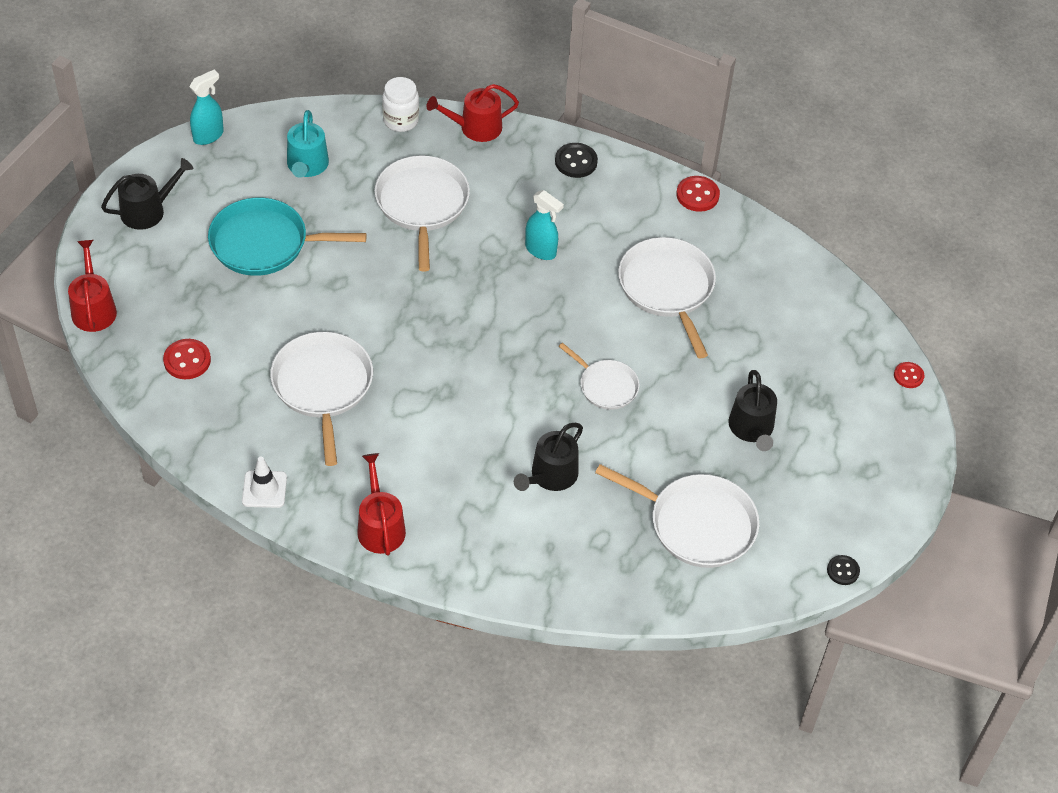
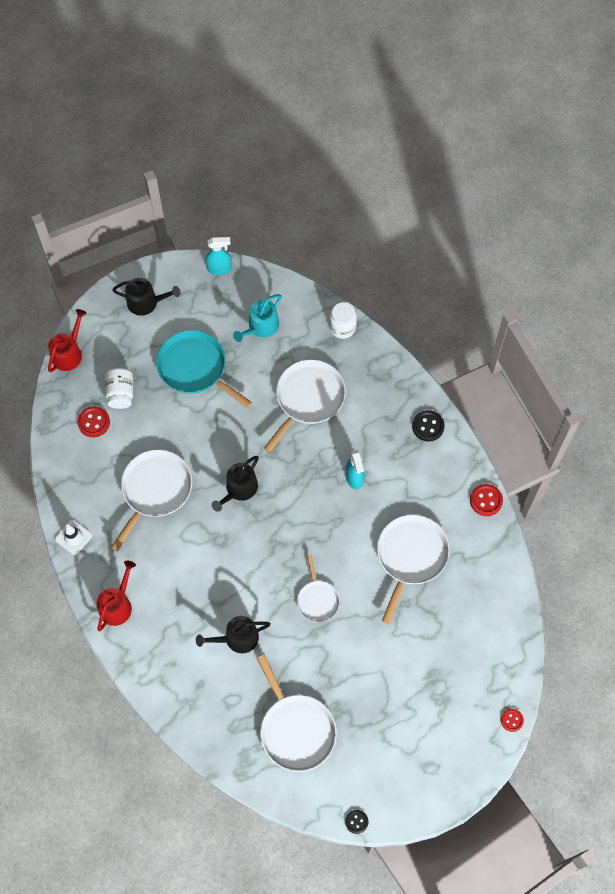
camera: 40 degrees right, 15 degrees up
red watering can [427,84,519,142] -> none
black watering can [729,370,777,451] -> black watering can moved to [212,456,259,512]
none -> white jar [105,368,133,409]

